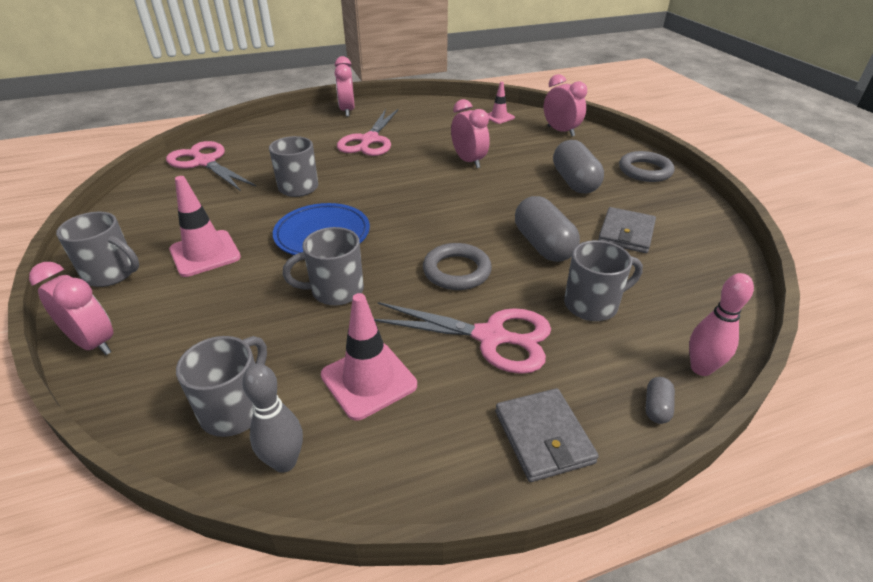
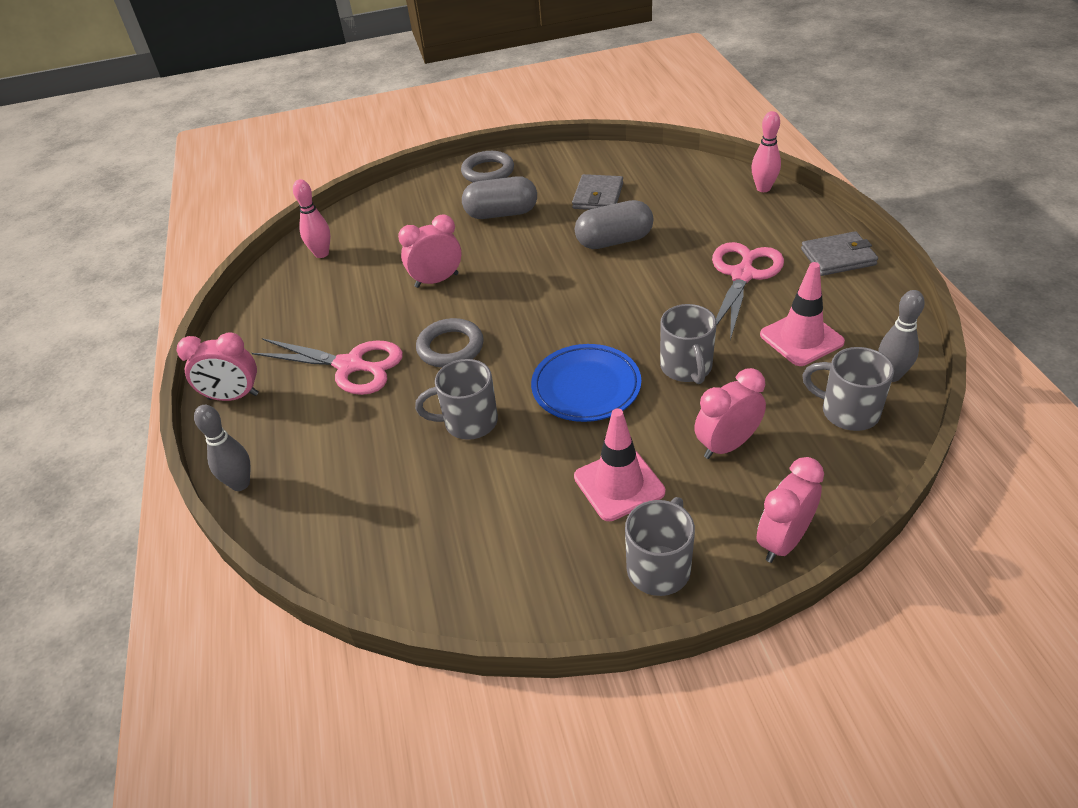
camera: 80 degrees left, 5 degrees up
pink scissors [166,141,256,191] -> none
grey ring [423,243,492,290] -> grey ring moved to [416,318,484,368]
pink traffic cone [487,82,515,124] -> pink bowling pin [293,179,330,258]
pink clock [544,74,587,136] -> pink clock moved to [694,368,766,459]
grey mug [564,240,643,321] -> none
grey wallet [598,207,656,253] -> grey wallet turned 75 degrees clockwise [572,174,623,210]
grey capsule [646,377,675,424] -> none
none -> grey bowling pin [194,405,250,491]

